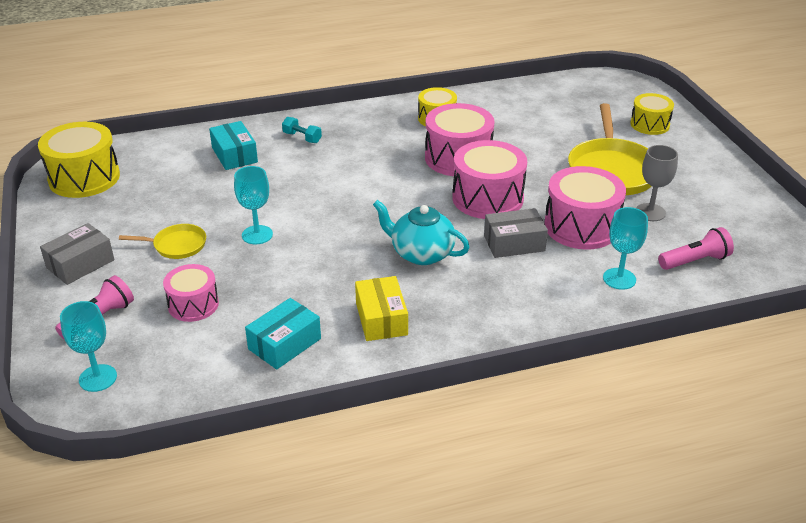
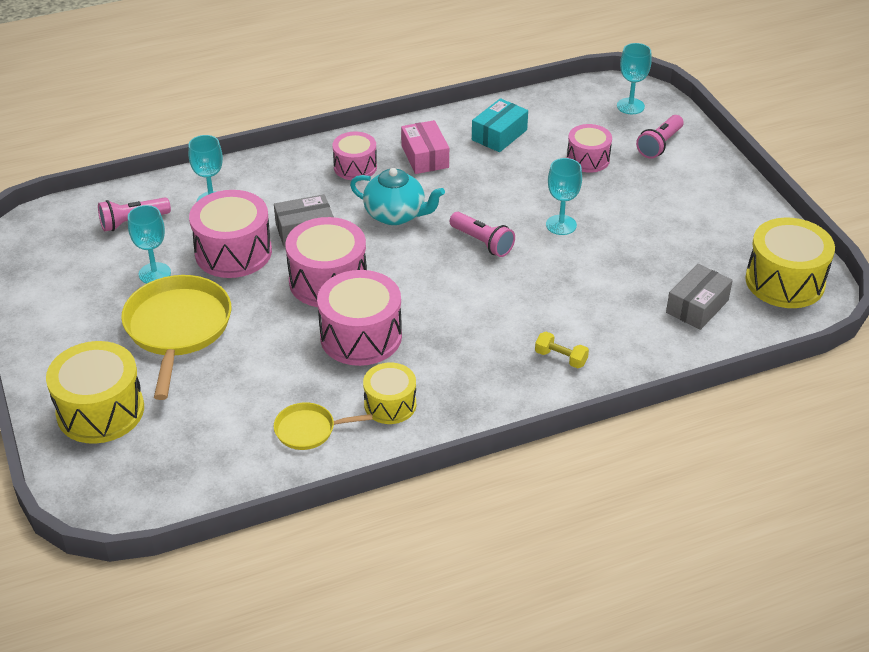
camera: 175 degrees right, 5 degrees up
grey box [40,223,114,285] -> grey box moved to [666,264,733,330]
yellow pan [119,224,206,259] -> yellow pan moved to [274,402,373,450]
turquoise box [209,121,258,170] -> none
turquoise dumbbell [282,117,322,143] -> yellow dumbbell [535,332,589,369]
yellow box [355,276,408,341] -> pink box [401,120,449,174]
yellow drum [630,93,674,135] -> yellow drum [46,341,144,444], size x1.65
grey goblet [636,145,678,221] -> turquoise goblet [128,205,171,284]
none -> pink drum [332,132,377,180]
none -> pink flashlight [450,212,515,257]

